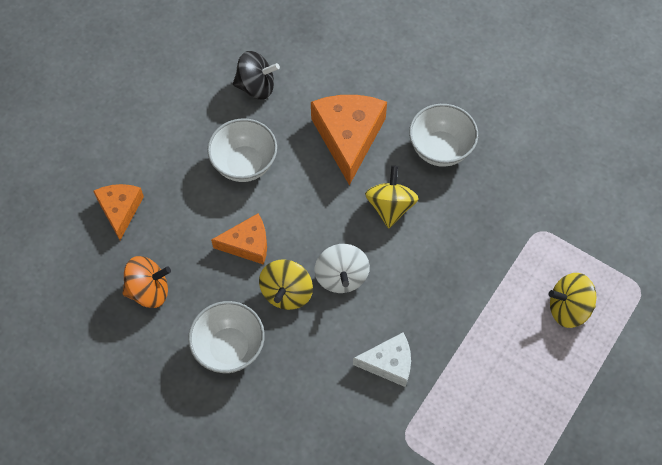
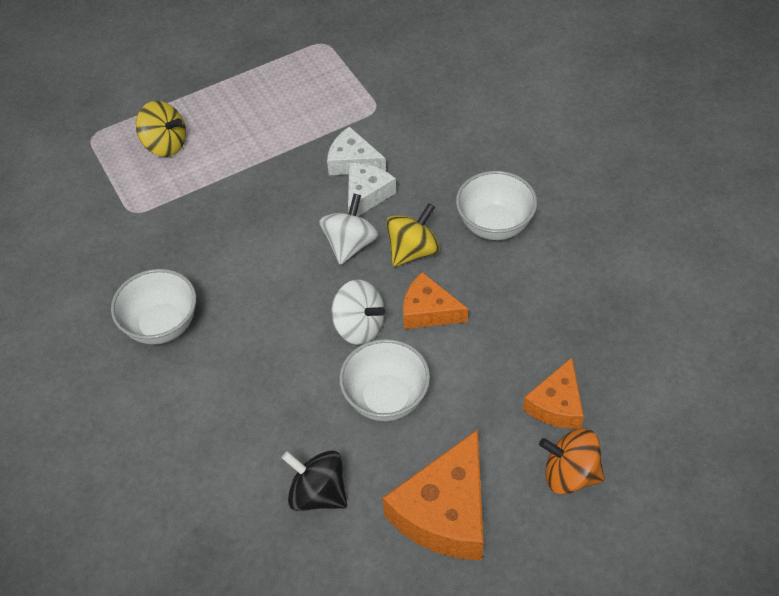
camera: 150 degrees left, 10 degrees down
orange spinning top [122,256,171,308] -> orange spinning top moved to [539,428,605,494]
orange cheese [311,95,387,185] -> orange cheese moved to [383,429,483,560]
yellow spinning top [365,166,419,228] -> none
none -> white spinning top [332,280,385,345]
none -> white cheese [348,163,397,217]

